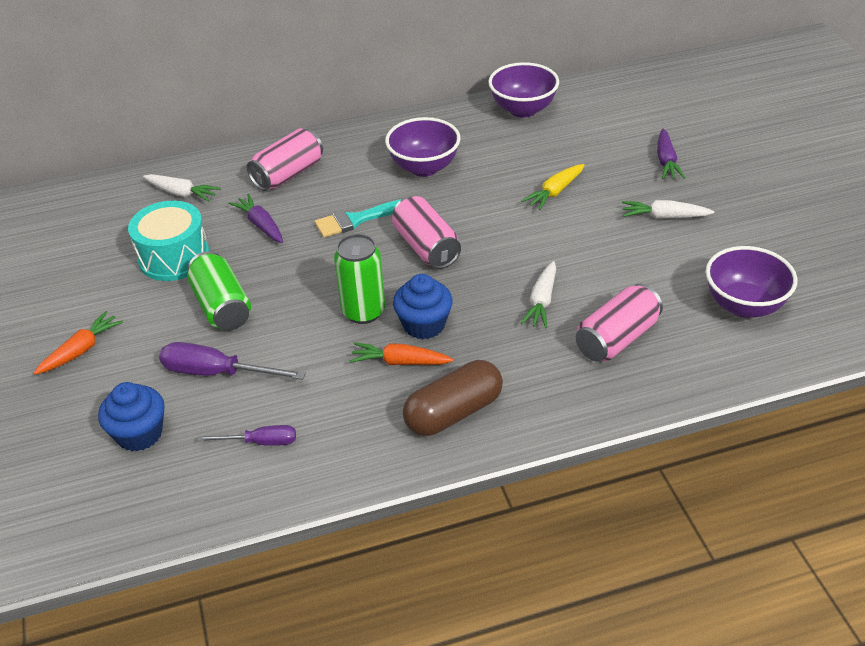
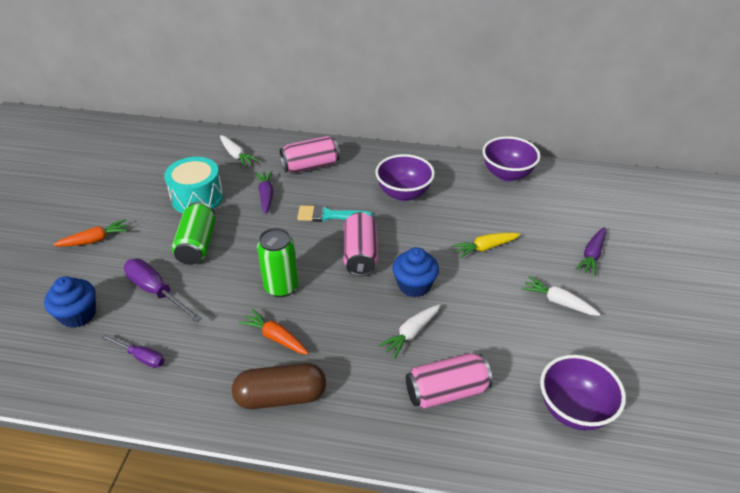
camera: 25 degrees right, 0 degrees up
blue cupcake [393,274,453,339] -> blue cupcake moved to [393,247,439,297]

